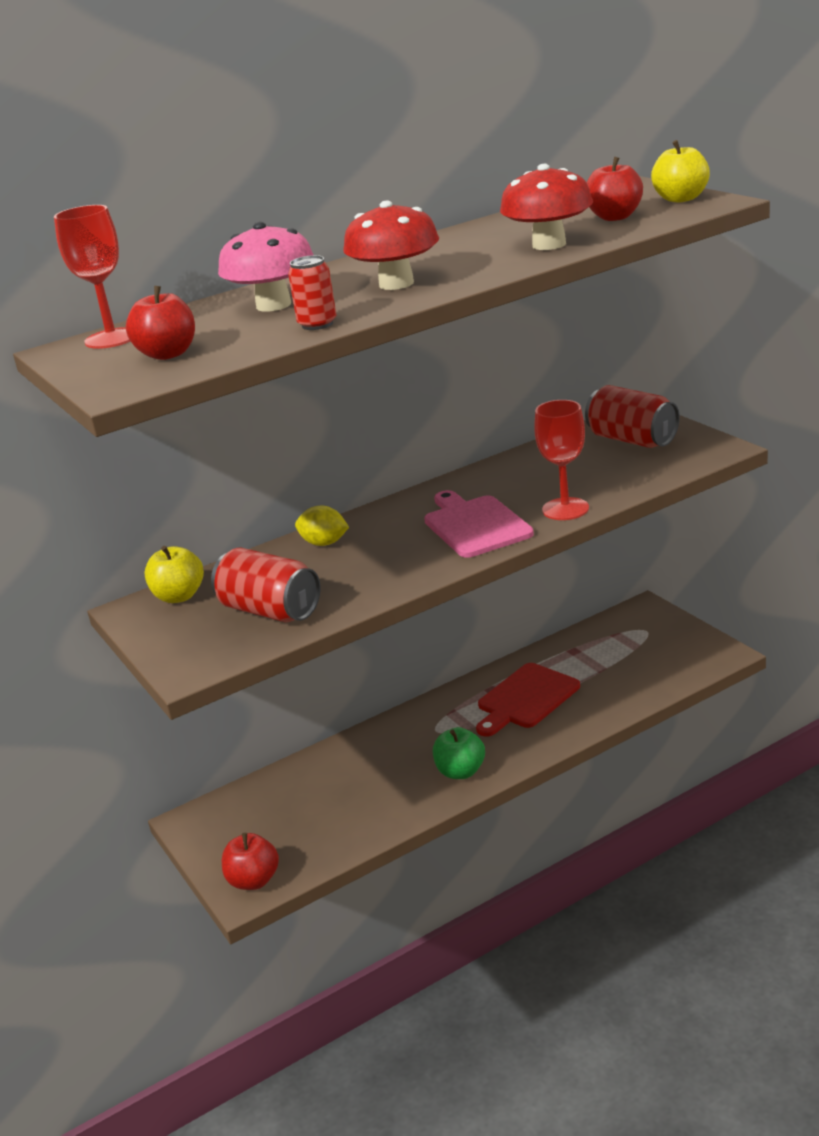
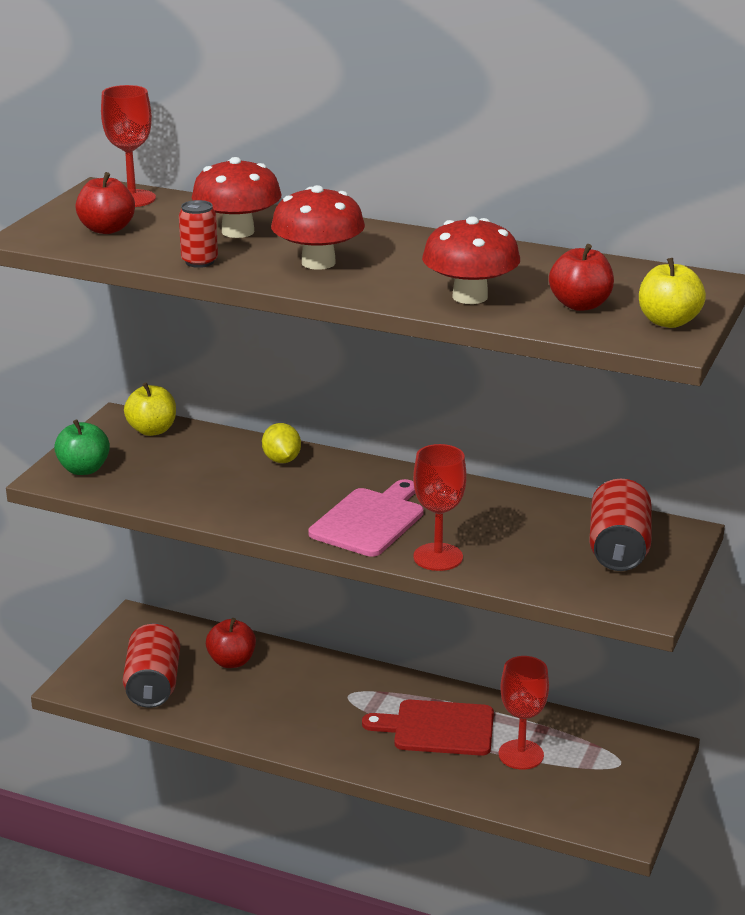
camera: 50 degrees right, 0 degrees up
red can [211,548,321,622] -> red can moved to [123,623,180,708]
pink mushroom [218,222,313,312] -> red mushroom [192,157,282,238]
red apple [222,833,279,890] -> red apple moved to [206,618,256,668]
green apple [433,727,485,779] -> green apple moved to [54,419,110,475]
none -> red goblet [499,656,549,770]

